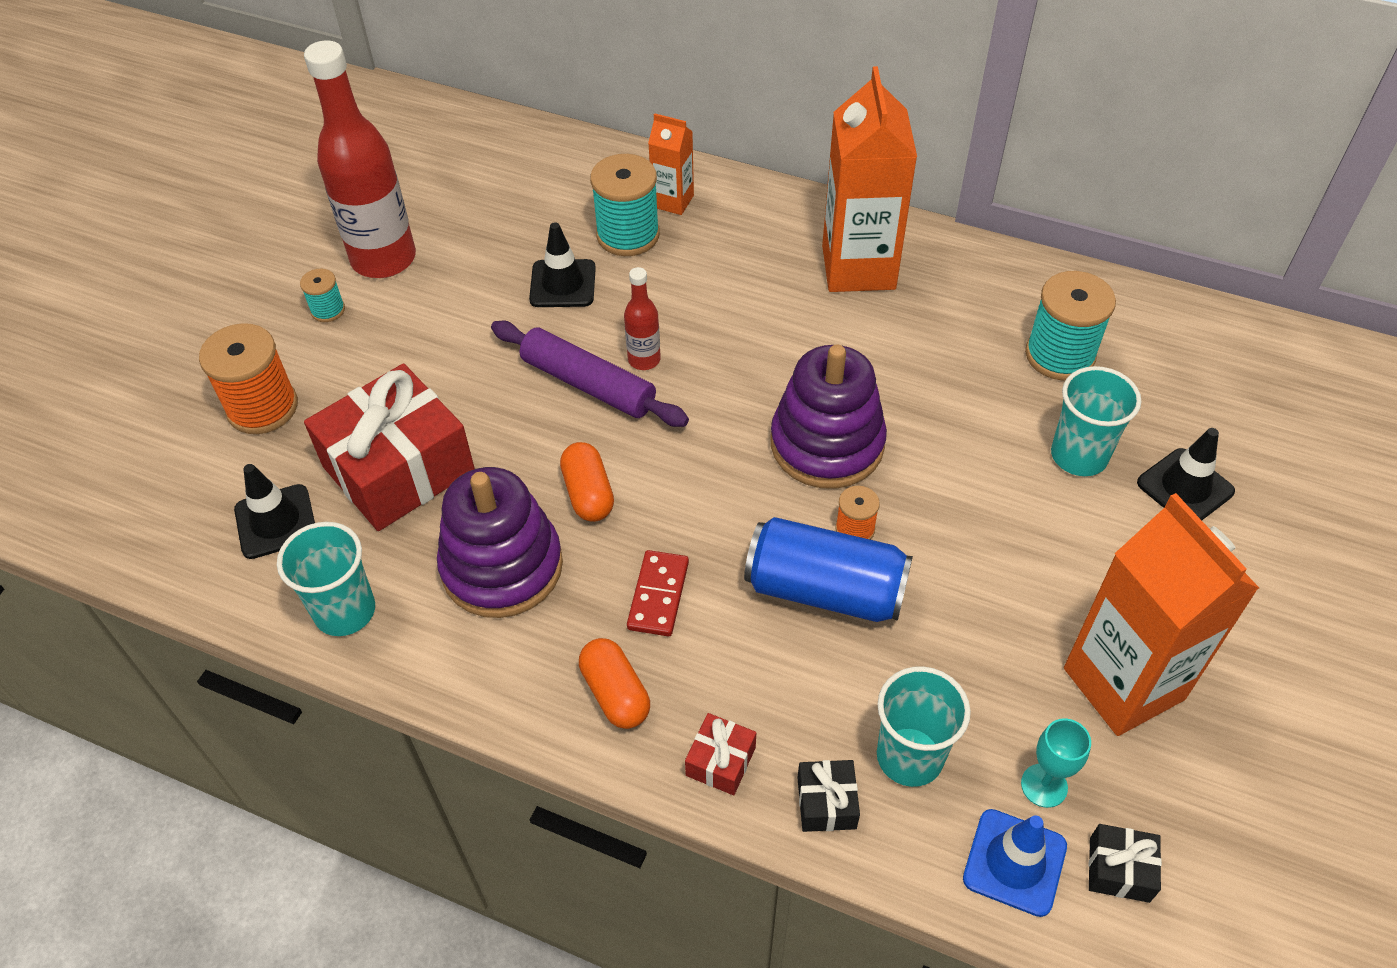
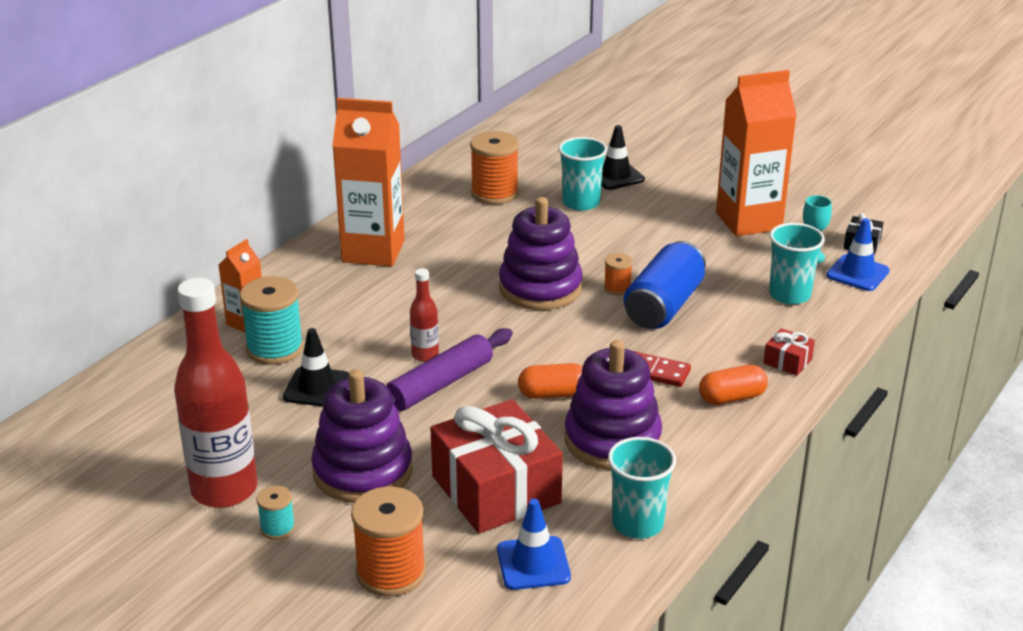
camera: 80 degrees left, 20 degrees down
black traffic cone [234,464,315,559] -> blue traffic cone [497,499,571,590]
black gift [797,760,860,832] -> none
turquoise spool [1025,271,1116,380] -> orange spool [470,131,519,205]
none -> purple stacking toy [311,370,413,503]

